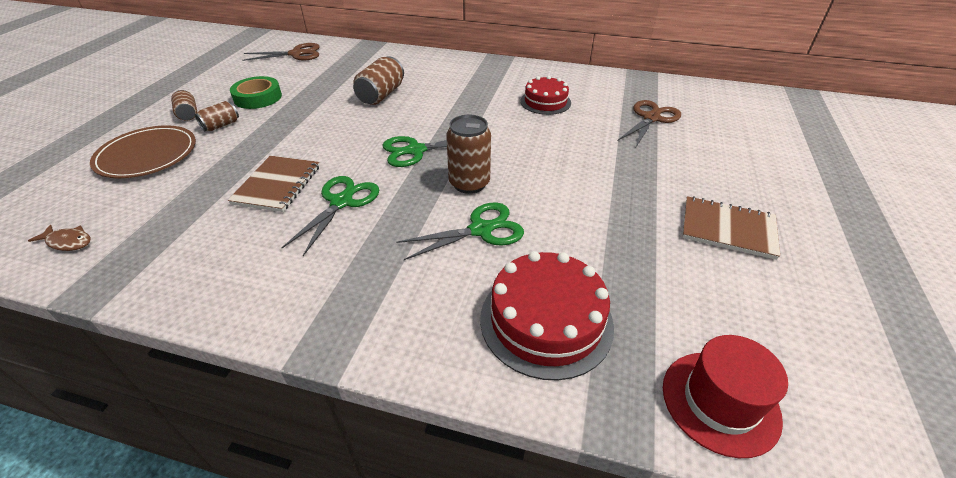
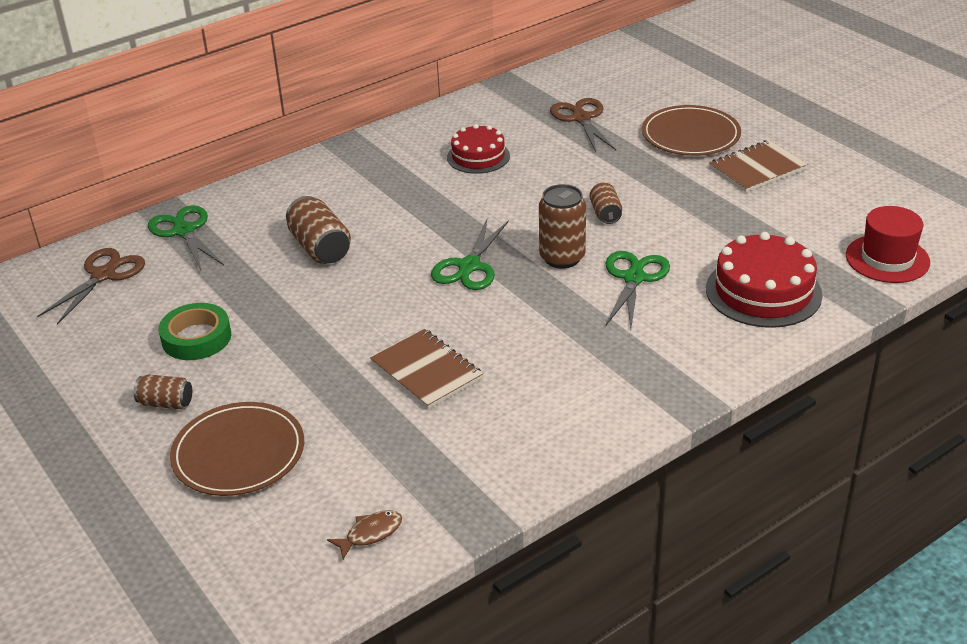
camera: 50 degrees left, 5 degrees down
brown can [195,101,239,131] -> brown can moved to [589,183,622,224]
green scissors [281,176,379,256] -> green scissors moved to [148,205,224,270]
none -> brown plate [642,105,741,156]

